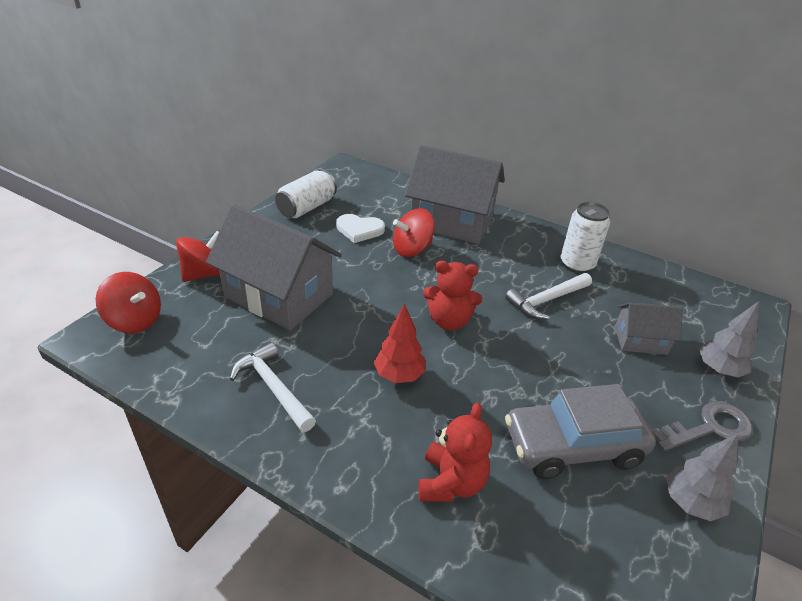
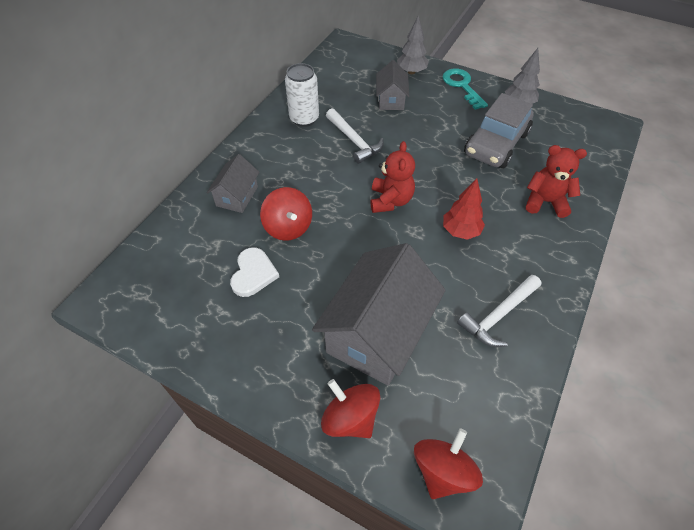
camera: 90 degrees left, 15 degrees up
white can [275,170,337,218] -> none
grey house [405,145,505,244] -> grey house [207,154,260,213], size x0.51
grey car [505,384,656,479] -> grey car turned 45 degrees clockwise [464,93,534,168]
grey key [651,402,752,451] -> turquoise key [443,68,488,110]

